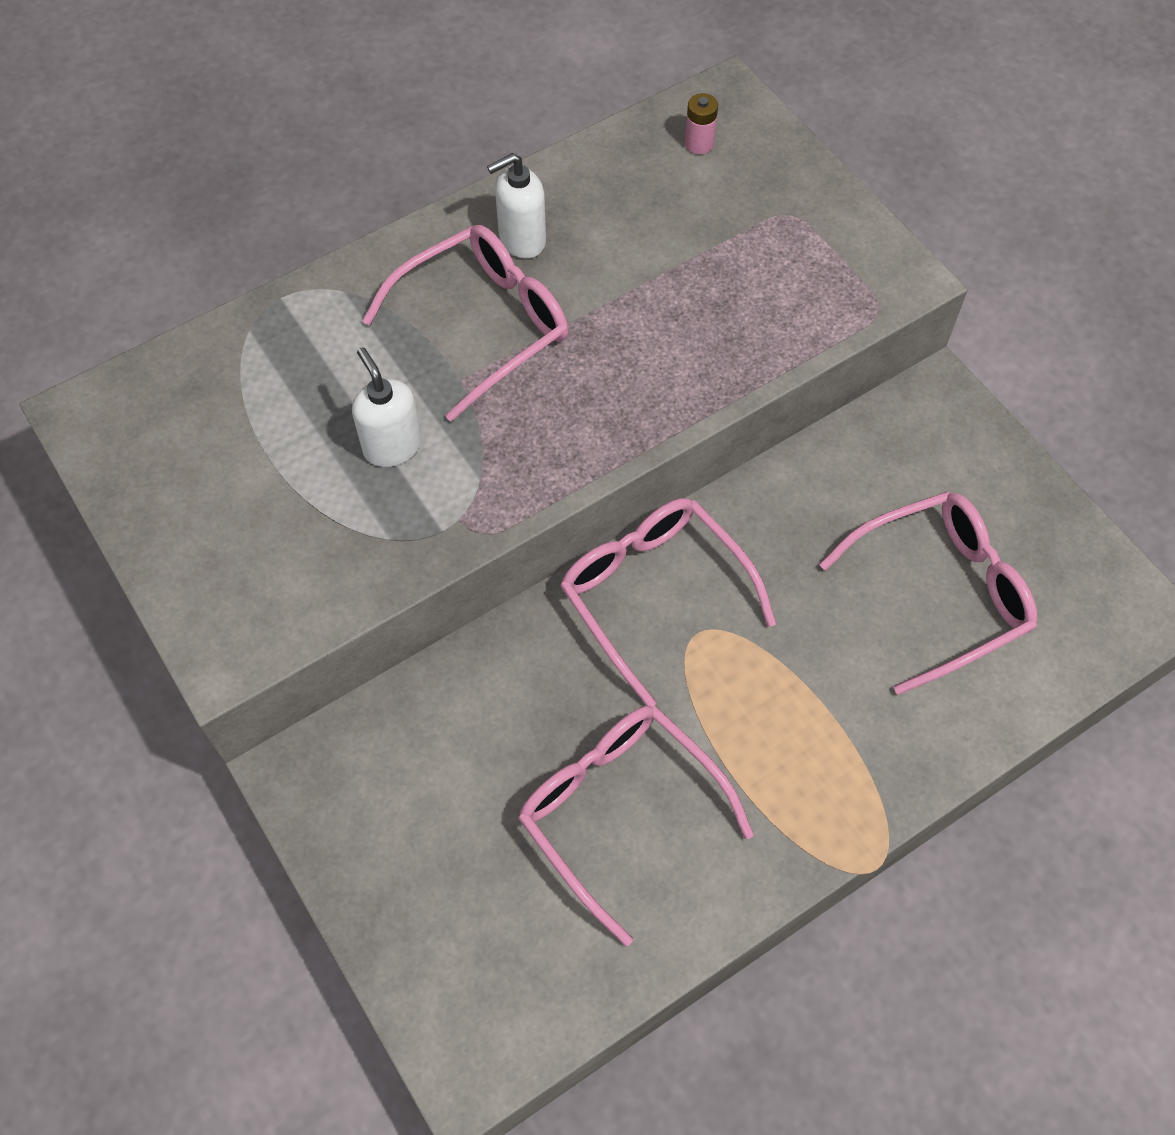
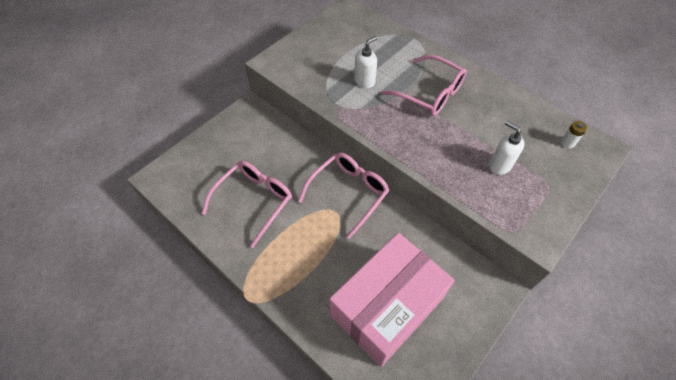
camera: 75 degrees right, 5 degrees down
white soap dispenser [487,153,546,259] -> white soap dispenser moved to [489,121,524,175]
pink battery [685,93,718,154] -> white battery [561,121,587,148]
pink glasses [819,492,1037,695] -> pink box [329,233,455,367]

